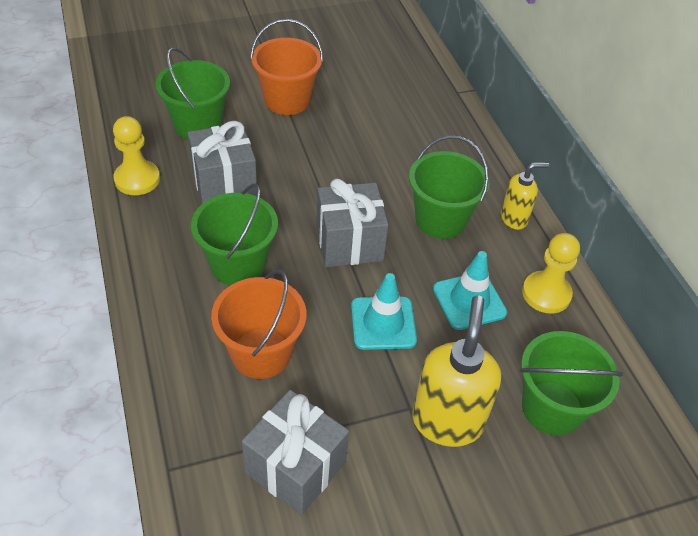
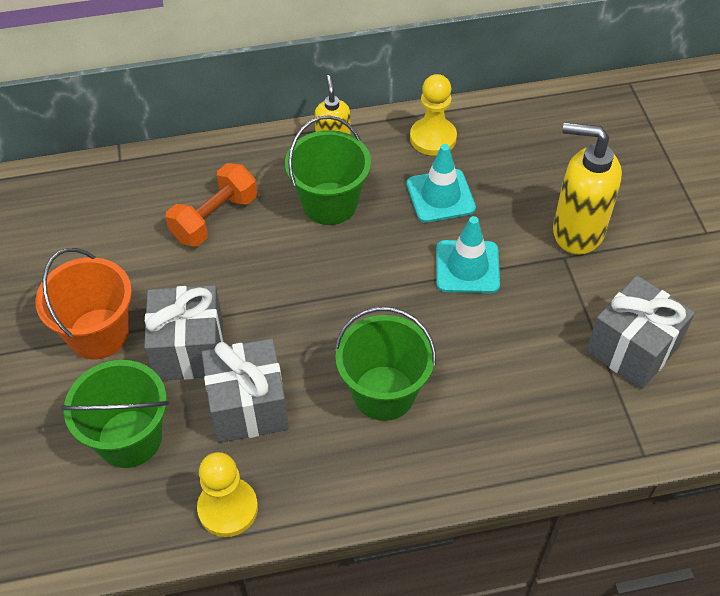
camera: 80 degrees left, 5 degrees up
orange bucket [211,269,307,379] -> none
grey gift [316,179,389,267] -> grey gift moved to [144,285,223,381]
green bucket [520,331,623,436] -> none
none -> orange dumbbell [165,163,257,247]

